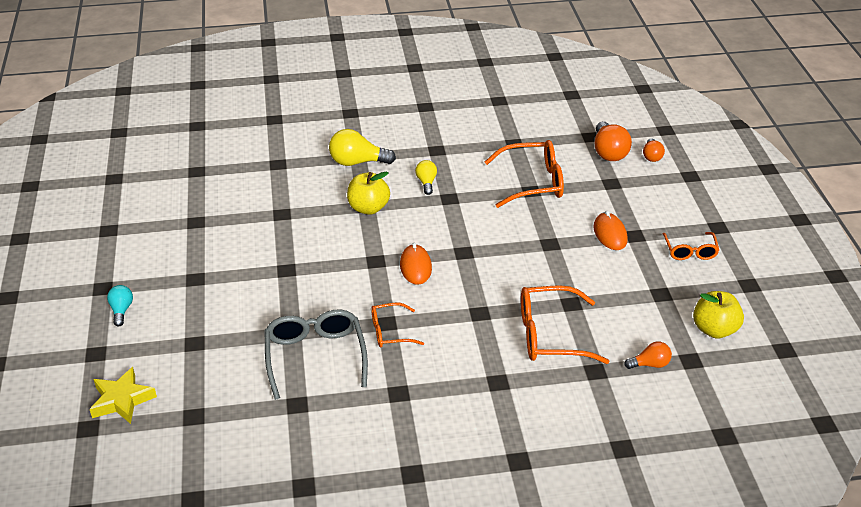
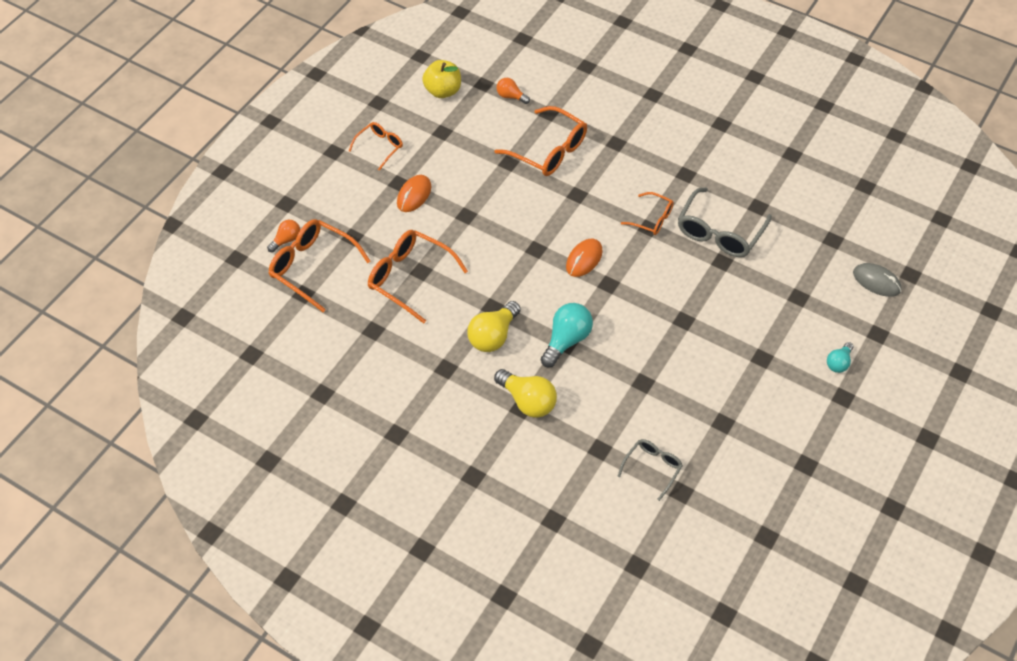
camera: 140 degrees left, 15 degrees up
yellow star [90,367,157,424] -> grey mouse [853,263,902,297]
yellow apple [347,171,390,215] -> turquoise light bulb [541,303,593,367]
yellow light bulb [415,160,437,195] -> yellow light bulb [467,301,521,352], size x1.72
orange light bulb [595,121,632,161] -> orange glasses [269,219,370,312]
none -> grey glasses [618,439,683,501]

